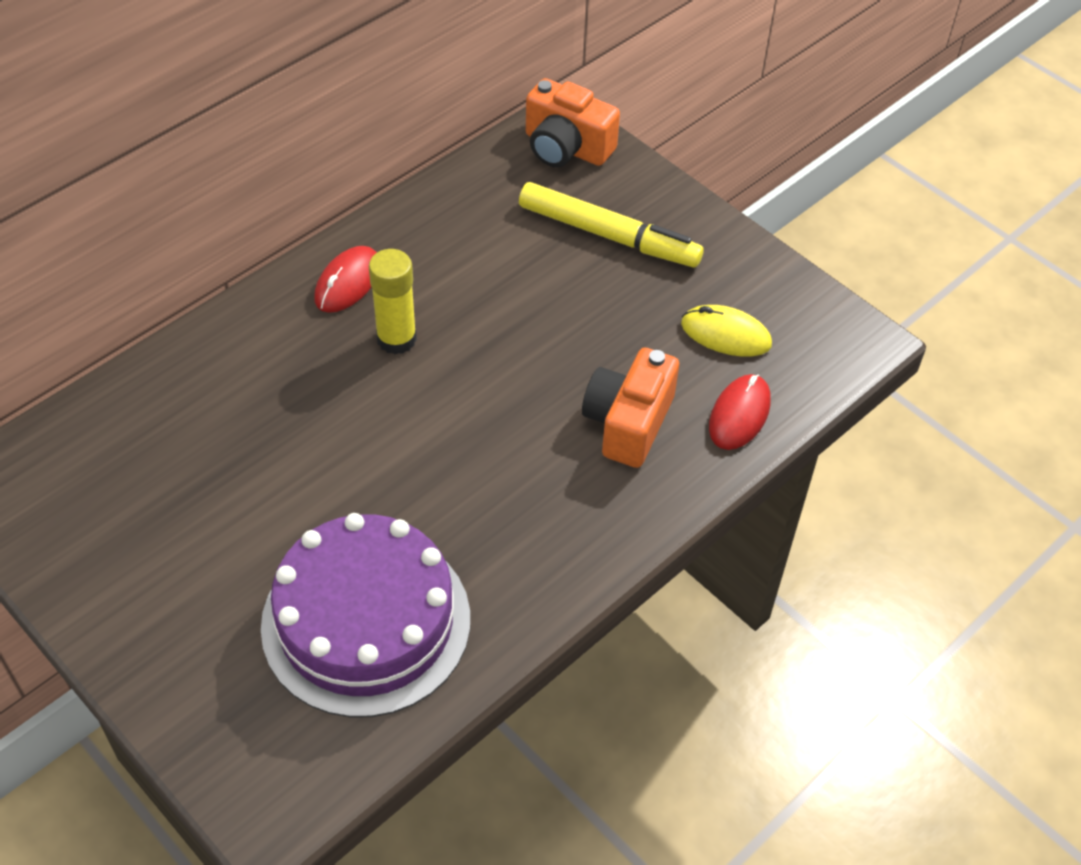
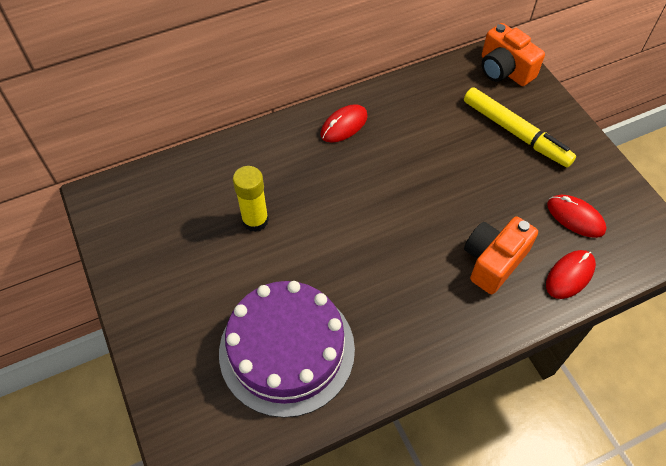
camera: 20 degrees right, 5 degrees up
yellow glue stick [369,249,417,354] -> yellow glue stick moved to [233,166,269,232]
yellow mouse [681,305,772,357] -> red mouse [547,195,606,238]

